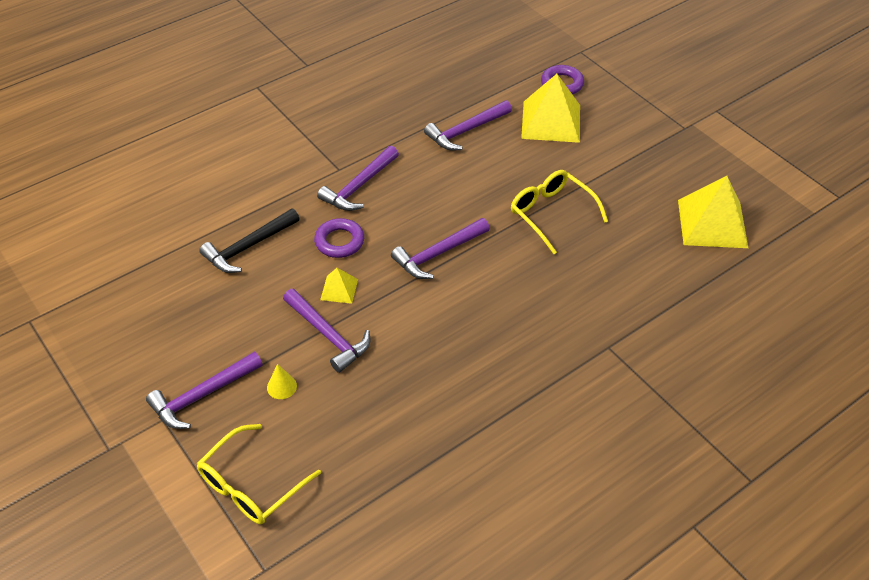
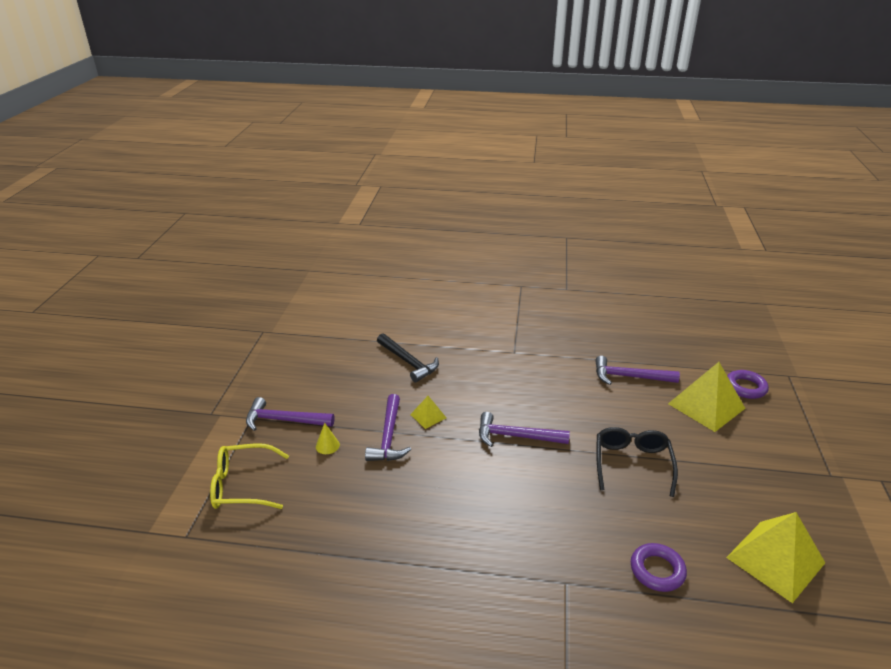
camera: 45 degrees right, 15 degrees down
black hammer [199,208,300,273] -> black hammer turned 135 degrees counterclockwise [377,333,439,383]
purple ring [314,218,364,258] -> purple ring moved to [631,543,687,592]
purple hammer [317,146,399,211] -> none
yellow glasses [511,170,608,254] -> black glasses [596,427,678,497]

